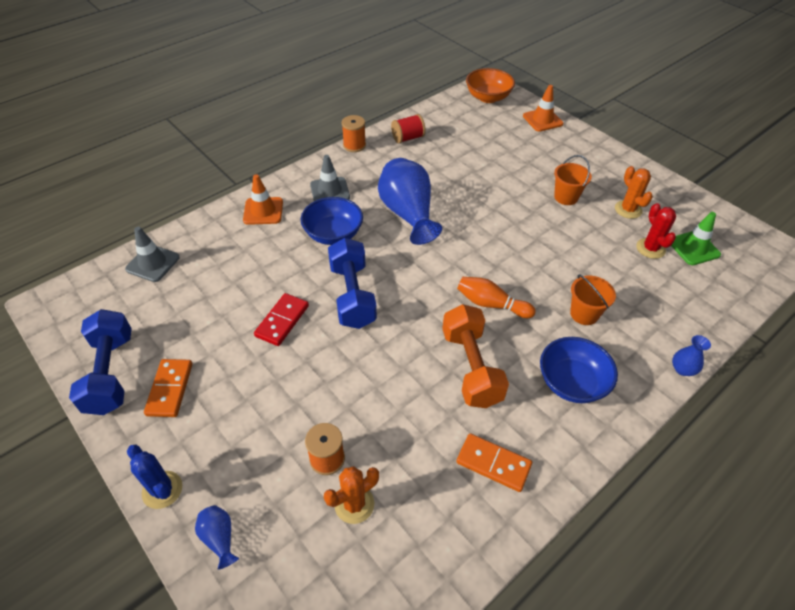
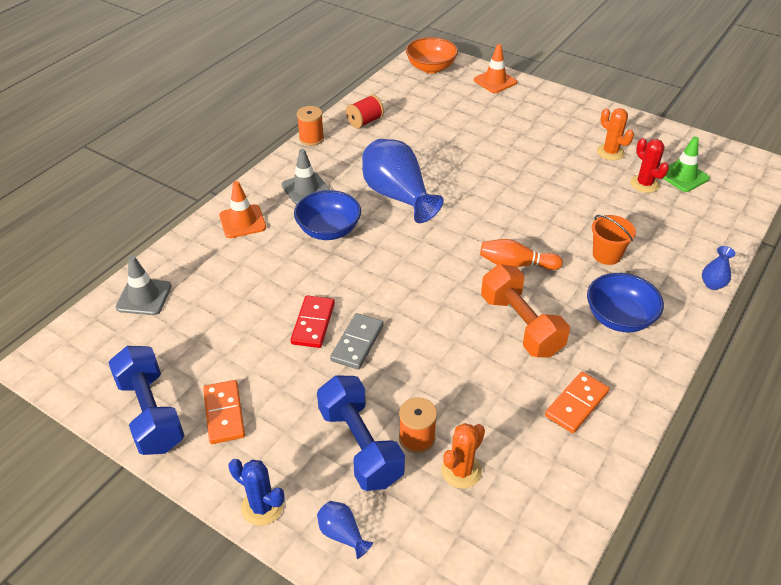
camera: 15 degrees left, 5 degrees down
blue dumbbell [328,238,377,329] -> blue dumbbell moved to [317,376,405,491]
orange domino [456,433,532,492] -> orange domino turned 60 degrees counterclockwise [545,372,609,433]
orange bucket [554,155,592,205] -> none
none -> grey domino [330,313,384,370]

